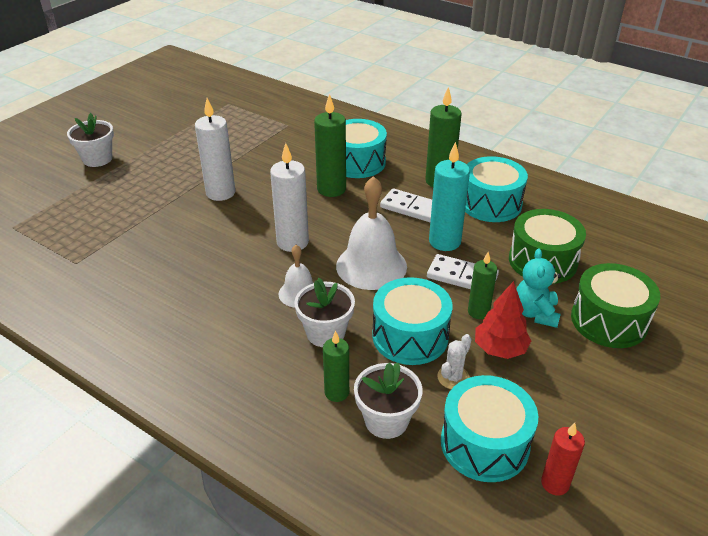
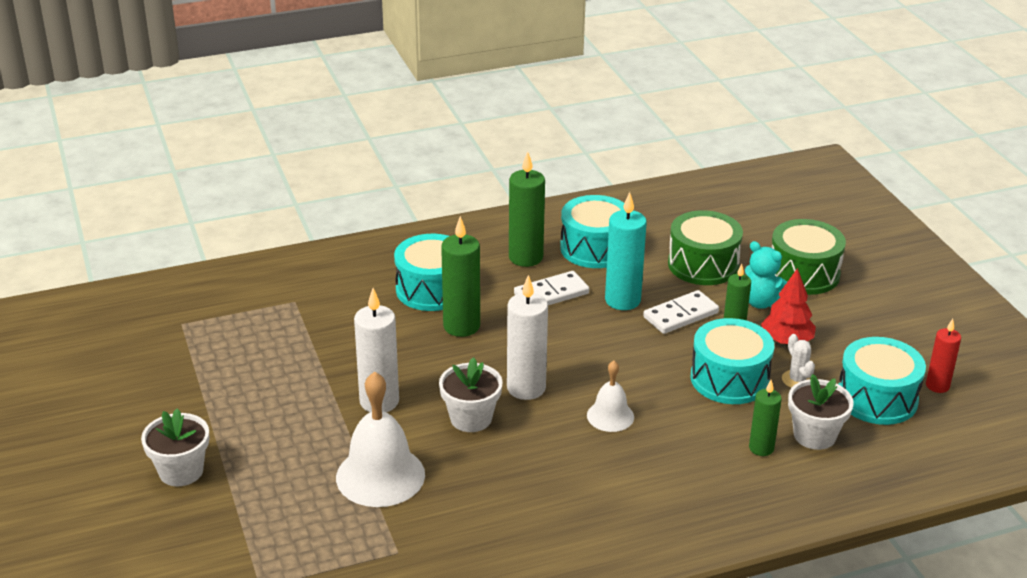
camera: 55 degrees left, 5 degrees down
white flower pot [294,278,355,347] -> white flower pot moved to [439,357,503,432]
white bell [336,176,407,290] -> white bell moved to [336,371,425,507]

